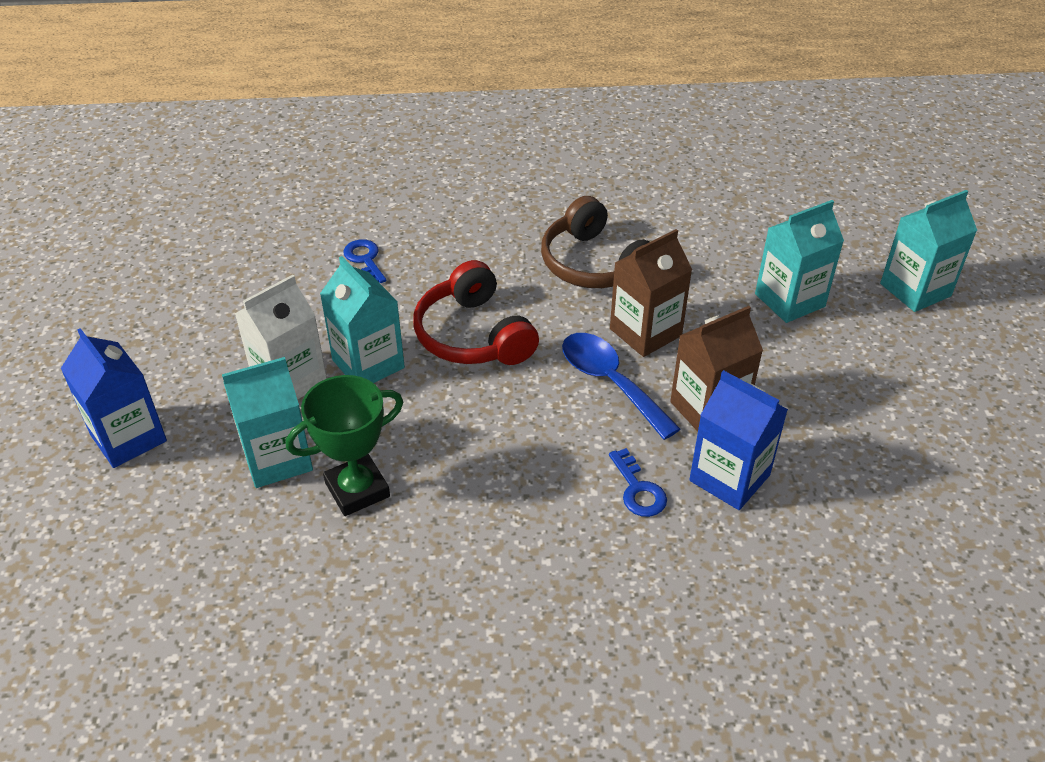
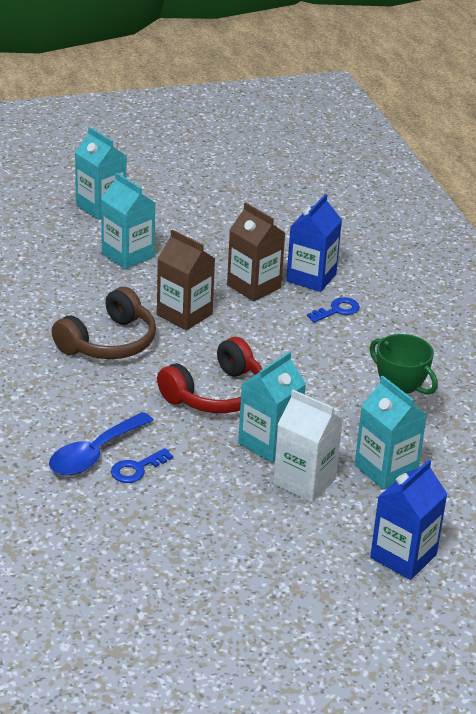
camera: 105 degrees left, 10 degrees down
blue spoon [562,333,680,440] -> blue spoon moved to [49,412,154,476]

